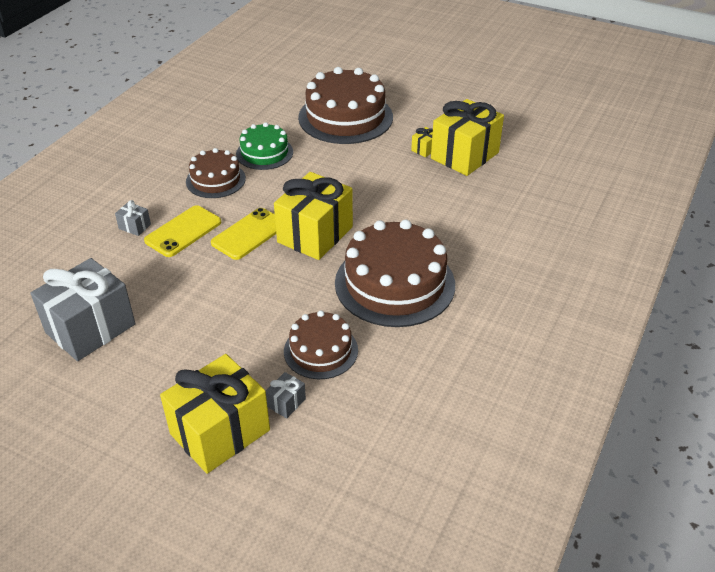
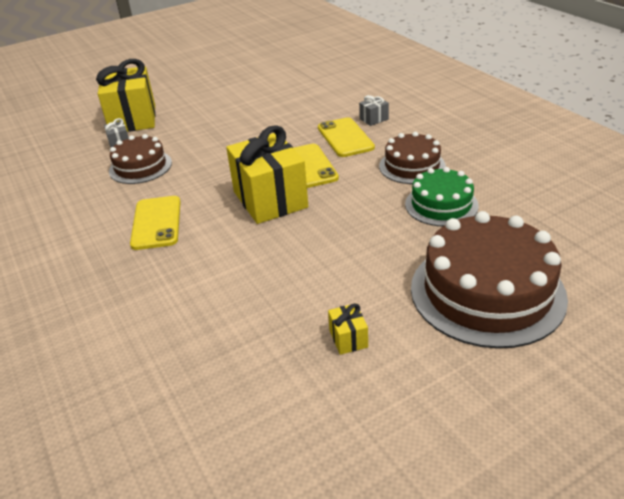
camera: 125 degrees right, 5 degrees down
grey gift [30,258,135,361] -> none
brown cake [335,219,455,327] -> yellow phone [130,196,181,250]
yellow gift [431,99,504,176] -> none

